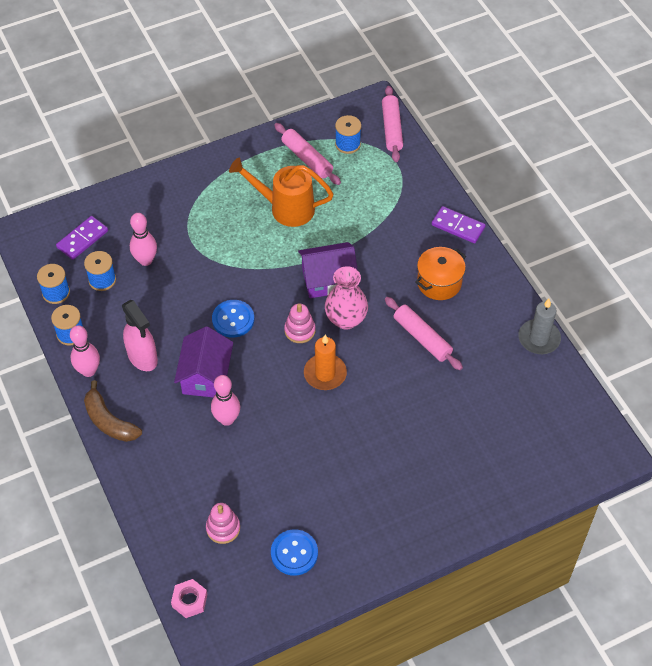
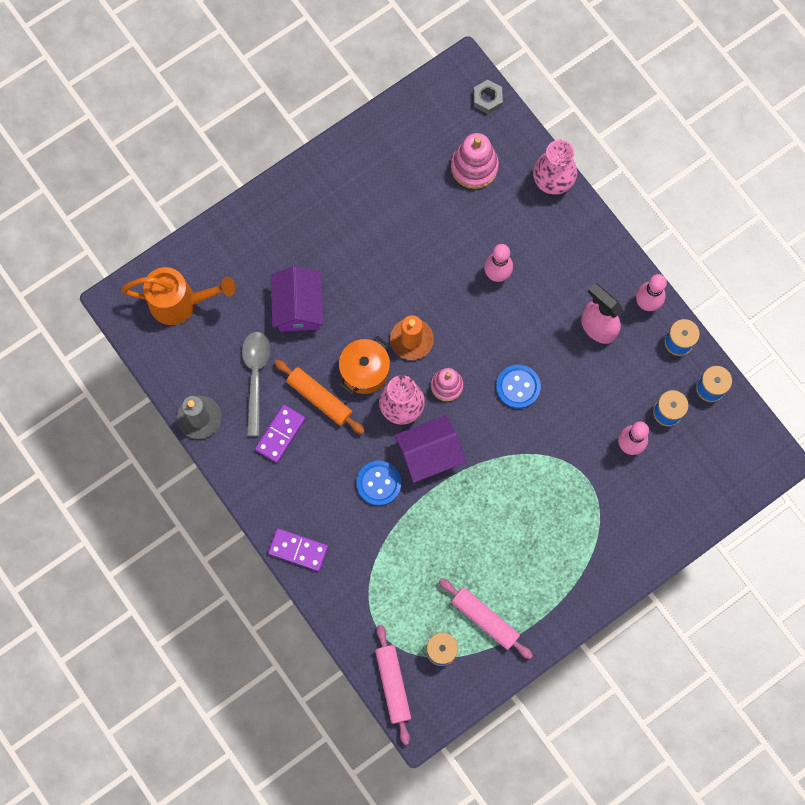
camera: 170 degrees right, 20 degrees up
purple domino [56,216,108,260] -> purple domino moved to [255,405,306,463]
brown banana [84,380,142,442] -> none
pink nut [171,579,207,618] -> grey nut [473,80,503,114]
purple house [174,326,233,397] -> purple house moved to [271,266,324,332]
pink stacking toy [206,503,240,544] -> pink stacking toy [451,133,499,189], size x1.52
orange watering can [229,158,334,227] -> orange watering can moved to [121,267,236,325]
blue button [271,529,318,576] -> blue button moved to [356,461,402,506]
pink rolling pin [385,297,463,370] -> orange rolling pin [274,359,365,434]
orange pot [415,247,466,300] -> orange pot moved to [339,336,390,394]
none -> grey spoon [242,332,270,436]
none -> pink vase [533,140,577,195]

